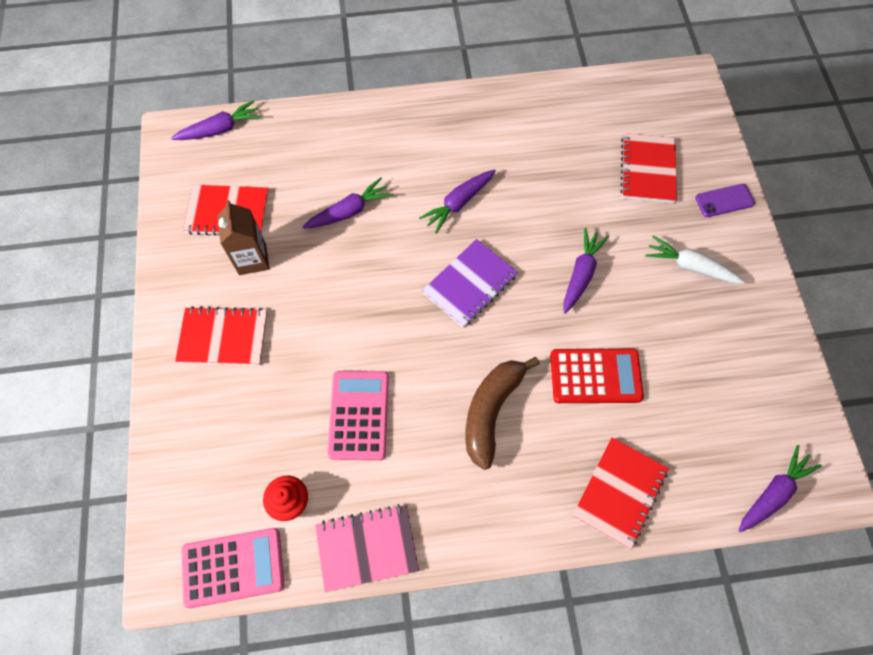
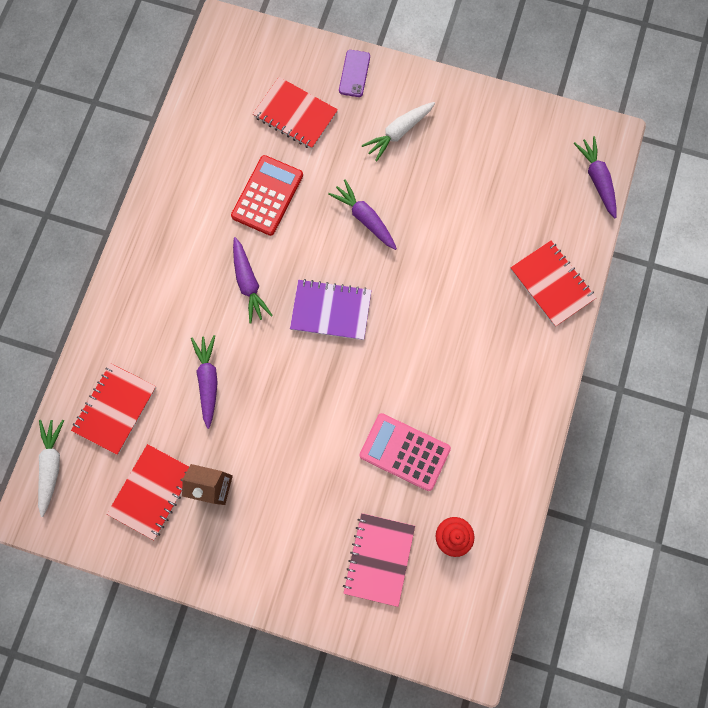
camera: 65 degrees left, 10 degrees up
purple carrot [171,100,262,140] -> white carrot [38,420,64,517]
red notebook [175,306,268,365] -> red notebook moved to [71,363,157,455]
pink calculator [181,528,284,608] -> none
pink notebook [315,504,419,592] -> pink notebook moved to [343,513,415,607]
purple notebook [422,239,518,328] -> purple notebook turned 60 degrees counterclockwise [290,279,372,340]
brown banana [465,357,540,470] -> none
red calculator [550,349,644,403] -> red calculator moved to [231,155,303,236]

